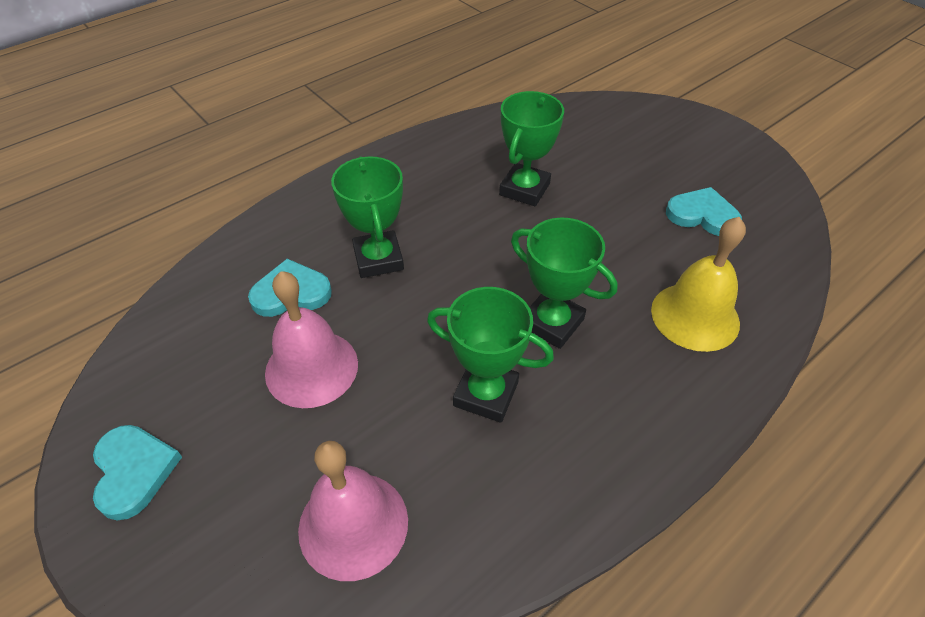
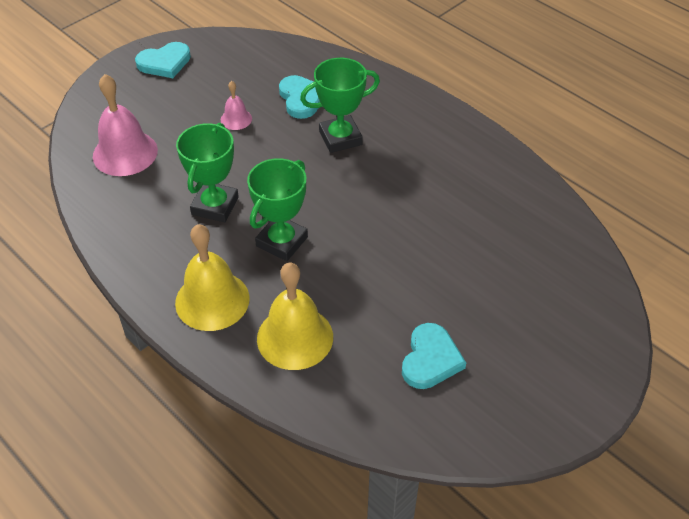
camera: 85 degrees right, 0 degrees up
pink bell [265,271,358,408] -> pink bell [221,81,252,130], size x0.51
green trophy [499,91,564,206] -> none
none -> yellow bell [175,224,250,331]

